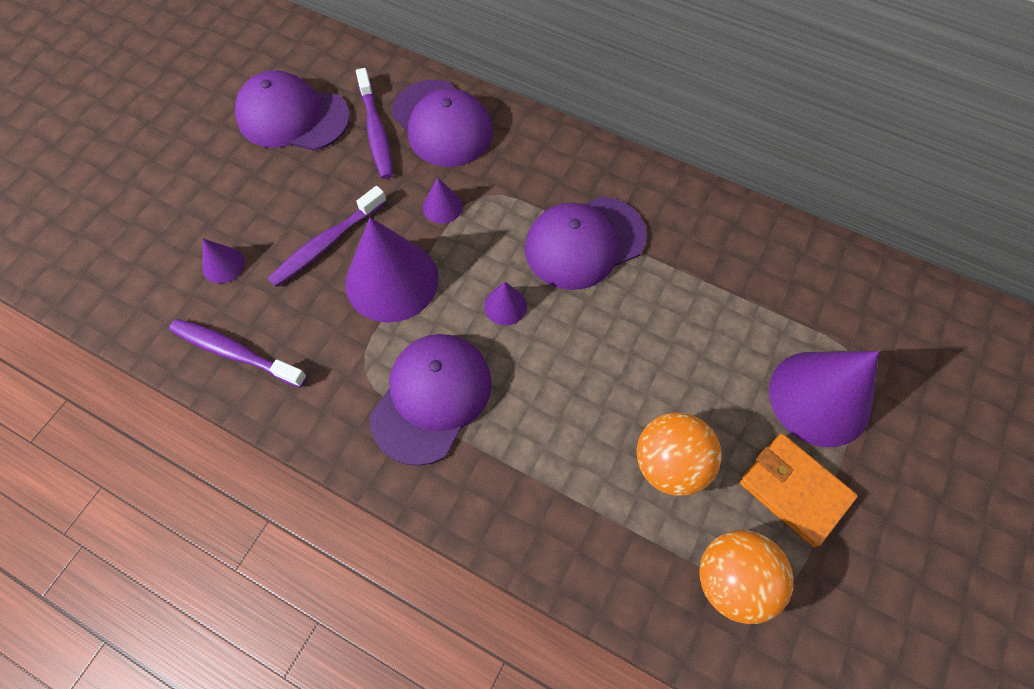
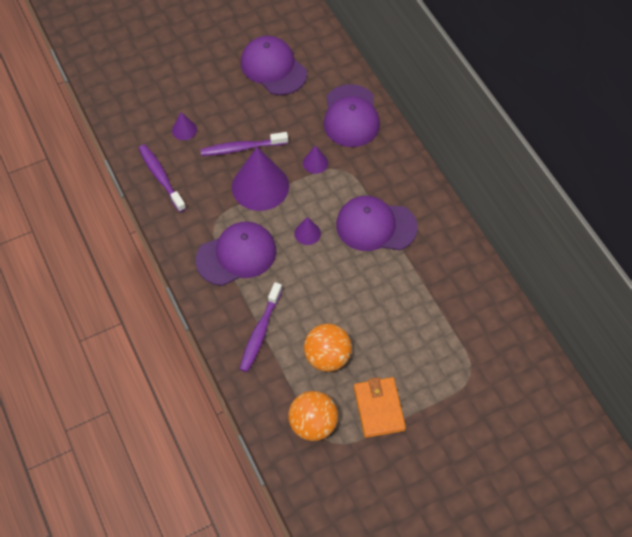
camera: 35 degrees right, 5 degrees down
purple toothbrush [356,68,393,179] -> purple toothbrush moved to [239,282,282,372]
purple cone [769,351,879,447] -> none

